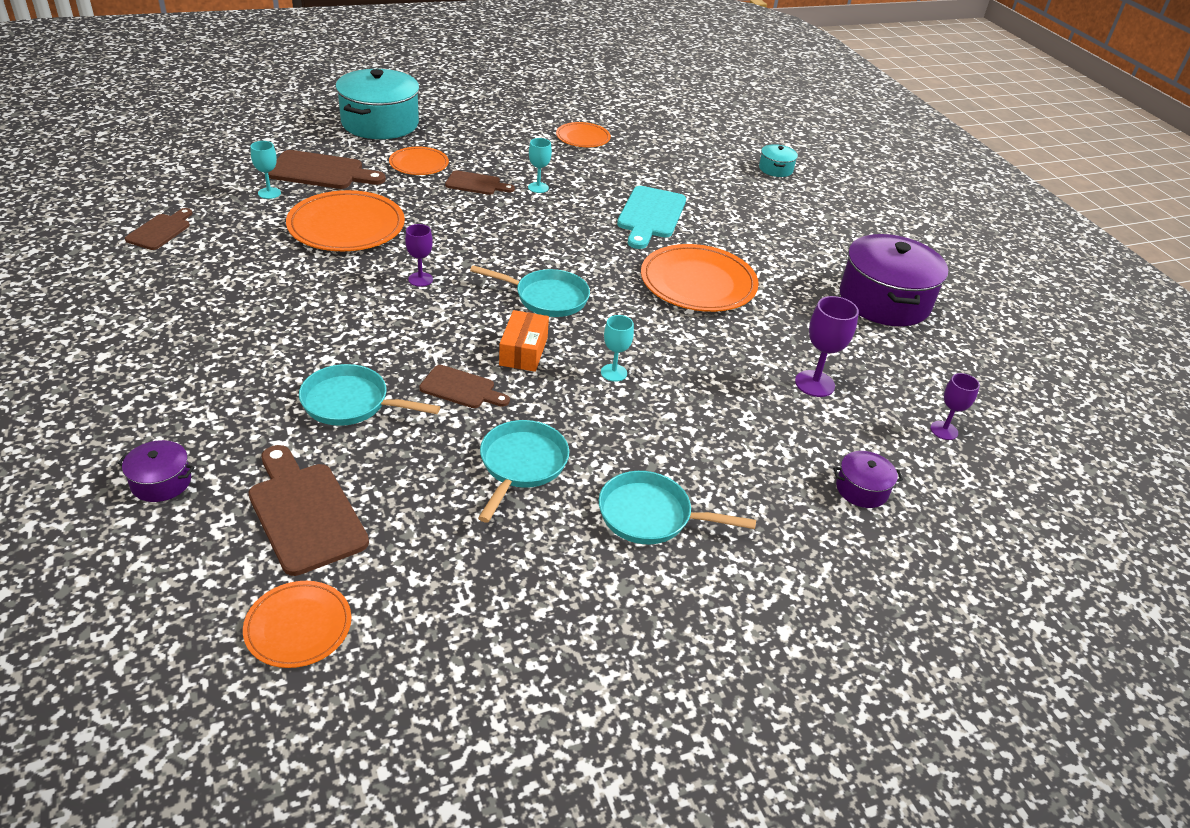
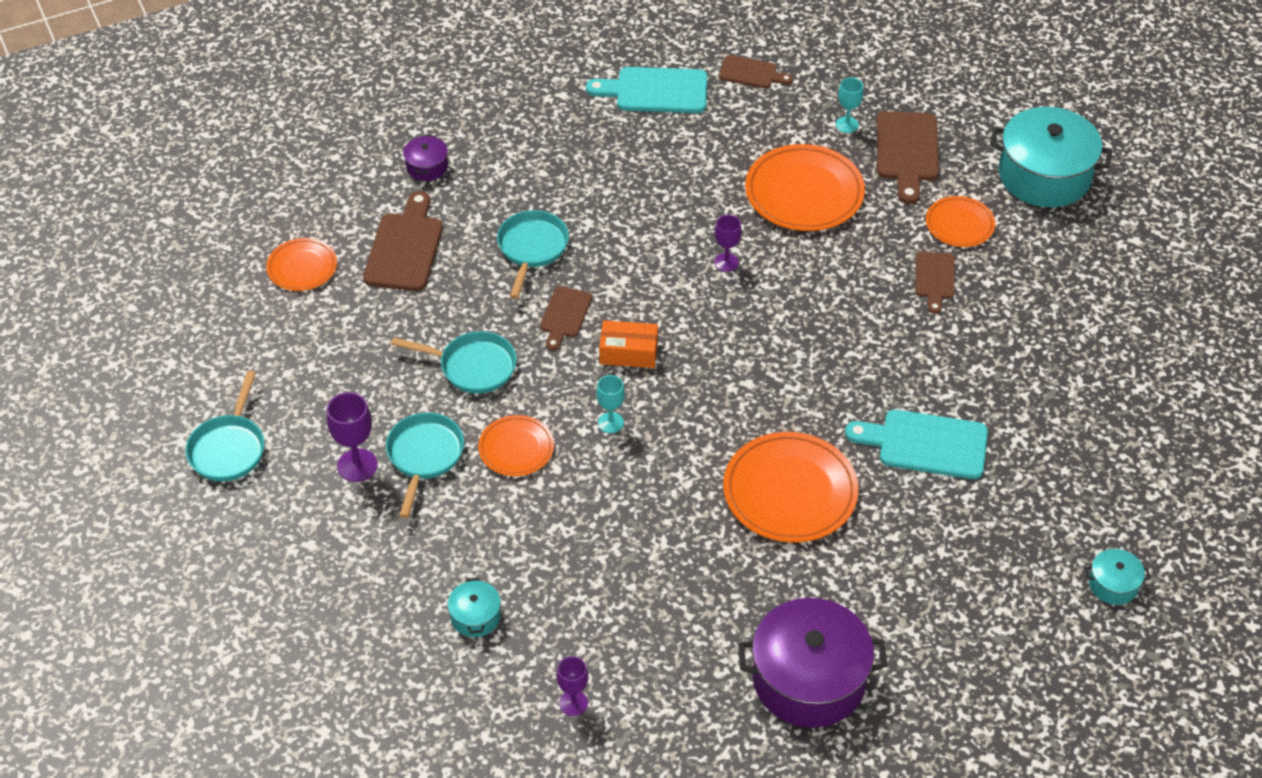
camera: 90 degrees right, 10 degrees up
brown cutting board [248,445,369,576] -> brown cutting board turned 45 degrees counterclockwise [363,191,443,291]
turquoise pan [470,265,590,317] -> turquoise pan moved to [185,371,264,481]
turquoise goblet [528,138,552,193] -> none
orange plate [556,122,611,147] -> orange plate moved to [478,415,554,476]
purple goblet [795,296,859,397] -> purple goblet moved to [327,392,378,482]
purple pot [833,451,903,508] -> turquoise pot [448,578,501,637]
none -> turquoise cutting board [586,67,707,113]

